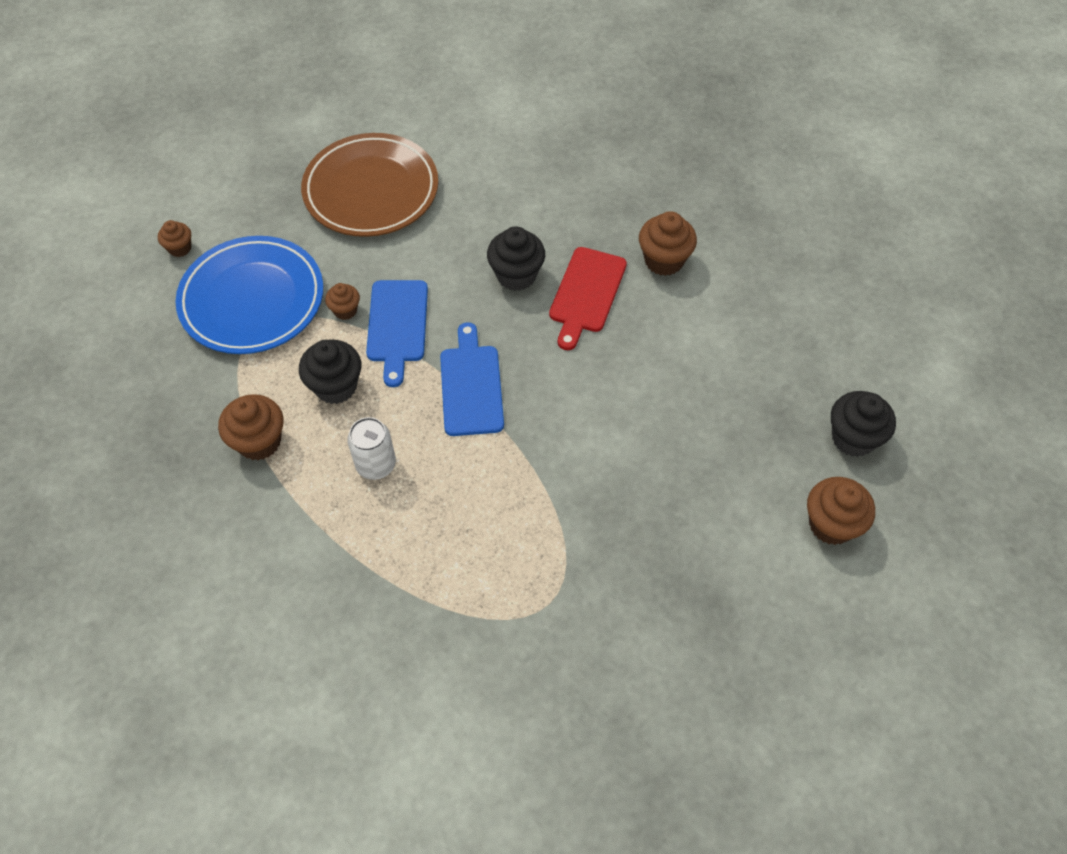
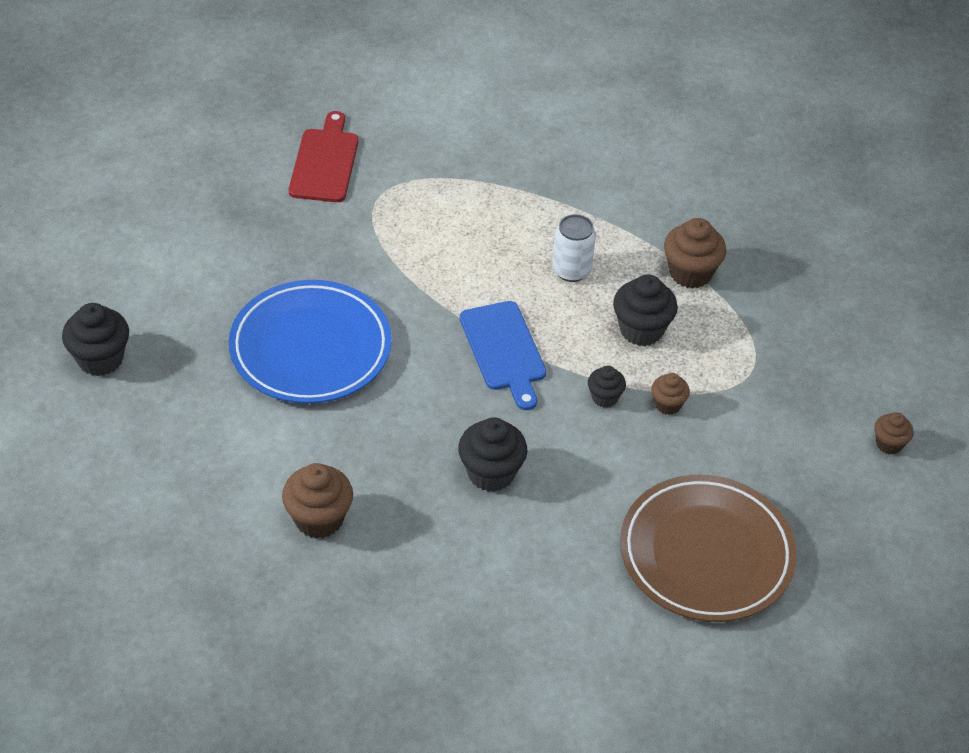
camera: 165 degrees right, 10 degrees down
blue plate [175,236,323,354] -> blue plate moved to [229,280,392,404]
blue cutting board [366,280,428,387] -> black cupcake [588,366,626,408]
red cutting board [549,247,627,350] -> red cutting board moved to [289,111,359,202]
brown cupcake [807,477,875,545] -> none

